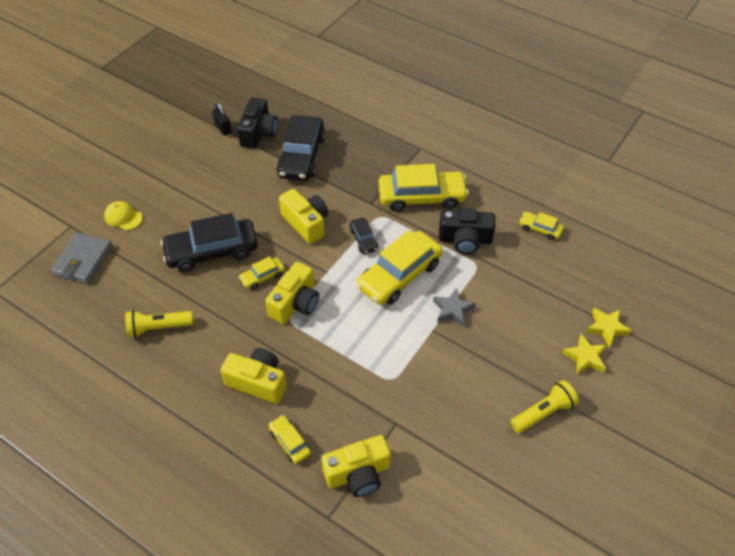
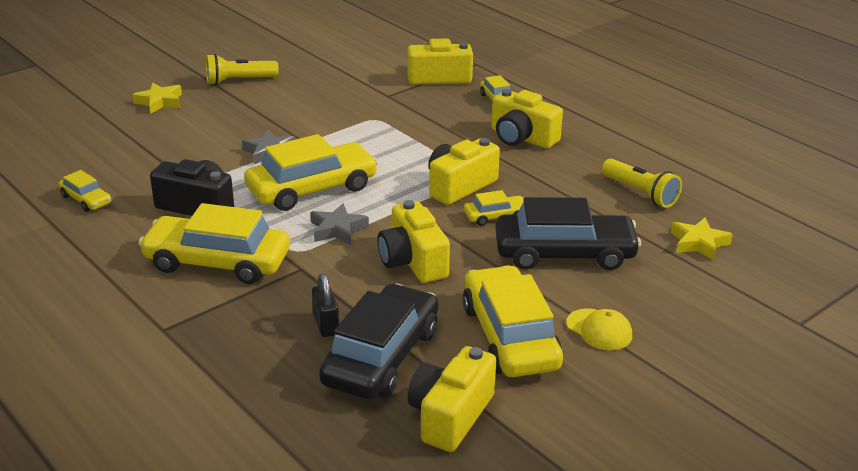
camera: 165 degrees left, 20 degrees down
grey wallet [50,232,113,284] -> none
yellow cap [104,201,143,230] -> yellow cap moved to [566,308,632,350]
yellow flashlight [125,310,193,338] -> yellow flashlight turned 45 degrees clockwise [602,159,682,208]
black padlock [212,103,232,135] -> black padlock moved to [312,273,339,337]
black camera [237,97,278,149] -> yellow camera [408,346,496,452]
black car [350,218,378,254] -> grey star [310,203,369,245]
yellow star [586,308,632,347] -> yellow star moved to [671,218,733,260]
none -> yellow car [463,265,563,377]

